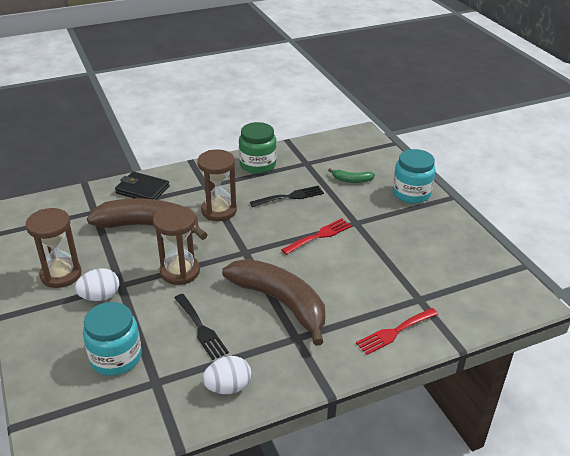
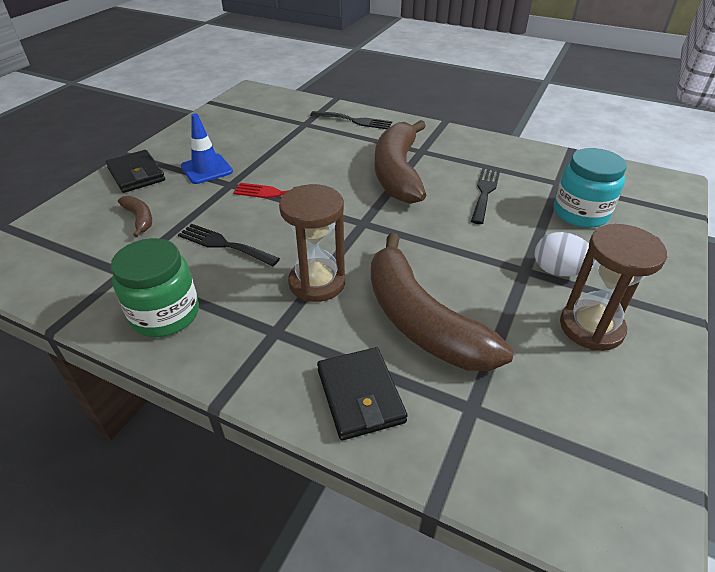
camera: 130 degrees left, 5 degrees up
brown hourglass [153,206,200,285] -> none
white egg [202,356,251,394] -> none
green banana [328,168,375,183] -> brown banana [118,196,152,237]
red fork [356,308,438,355] -> black fork [310,111,392,129]
turquoise jar [393,149,436,204] -> black wallet [106,150,165,193]
none -> blue traffic cone [181,113,233,184]

